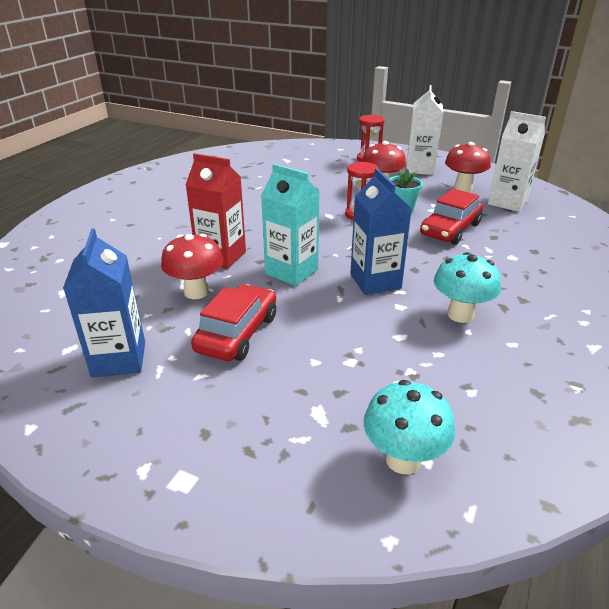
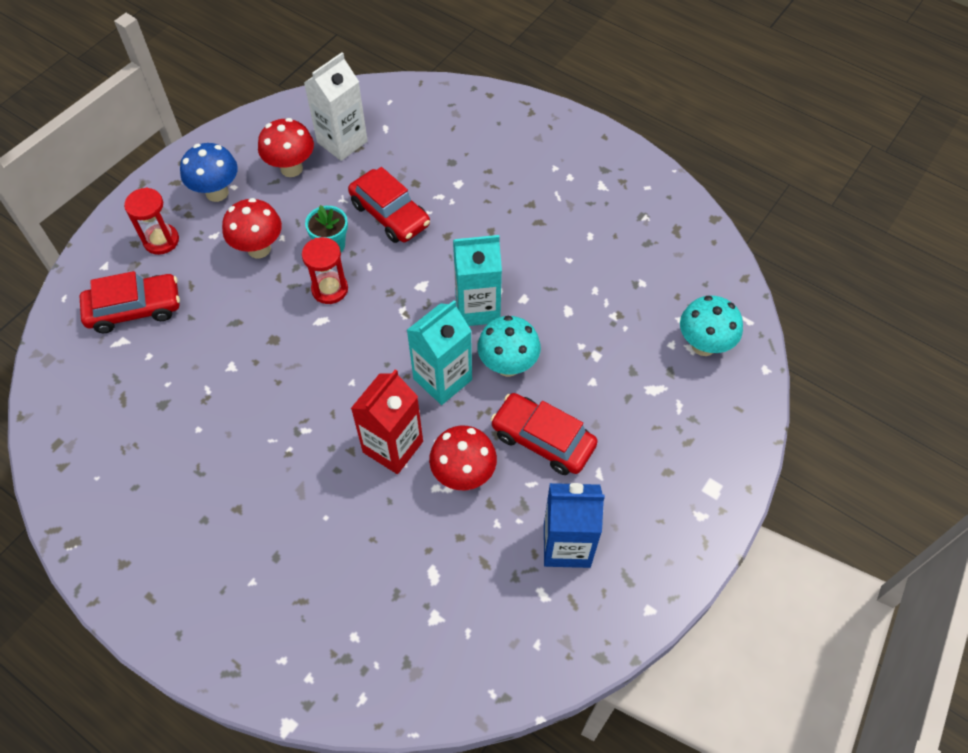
camera: 80 degrees left, 25 degrees up
blue carton [350,168,412,295] -> turquoise carton [453,235,502,326]
white carton [406,85,443,175] -> blue mushroom [180,143,238,202]
turquoise mushroom [434,252,501,323] -> turquoise mushroom moved to [477,316,541,377]
none -> red car [80,271,180,333]

